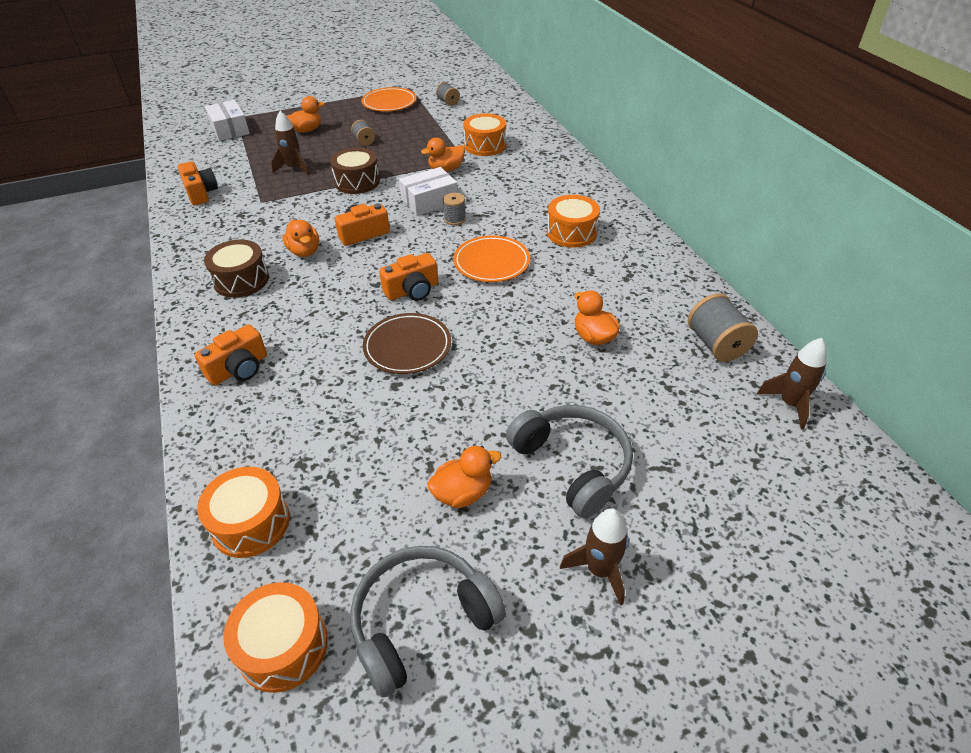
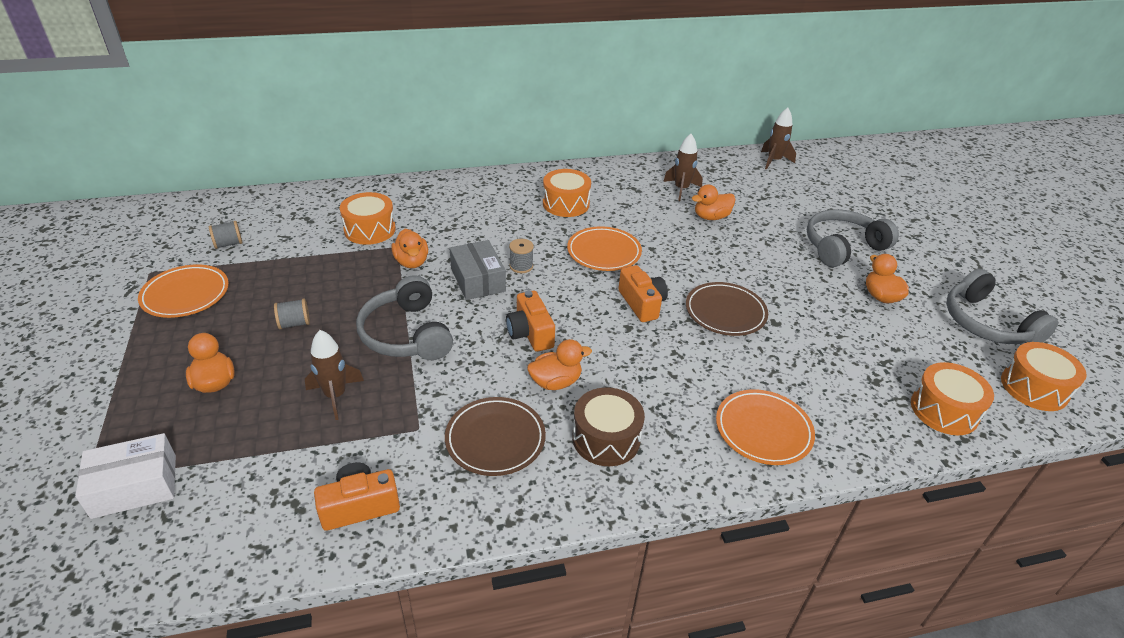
camera: 85 degrees left, 5 degrees down
orange camera [195,324,267,385] -> orange plate [716,389,815,465]
brown drum [330,148,380,194] -> grey headphones [356,275,453,360]
white box [399,167,458,216] -> grey box [450,240,506,300]
brown rocket [560,508,629,606] -> brown rocket moved to [663,134,703,201]
grey spool [688,294,758,362] -> none
none -> brown plate [445,397,546,476]

